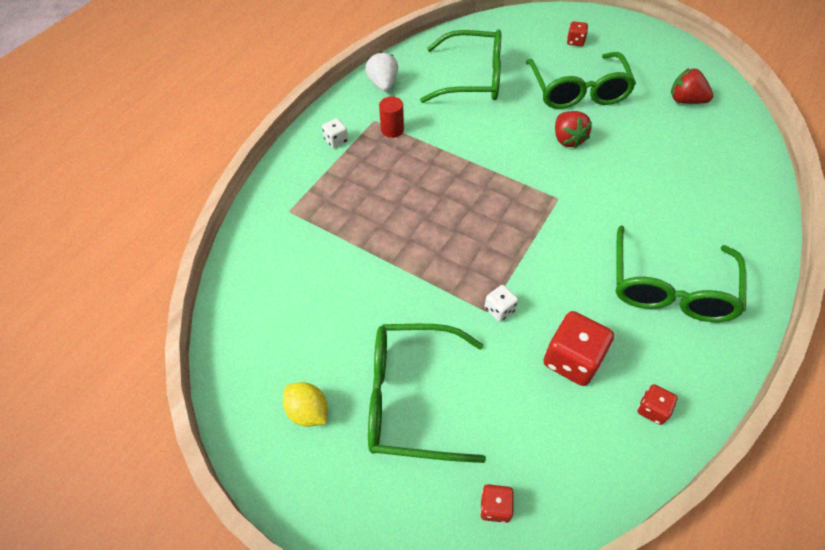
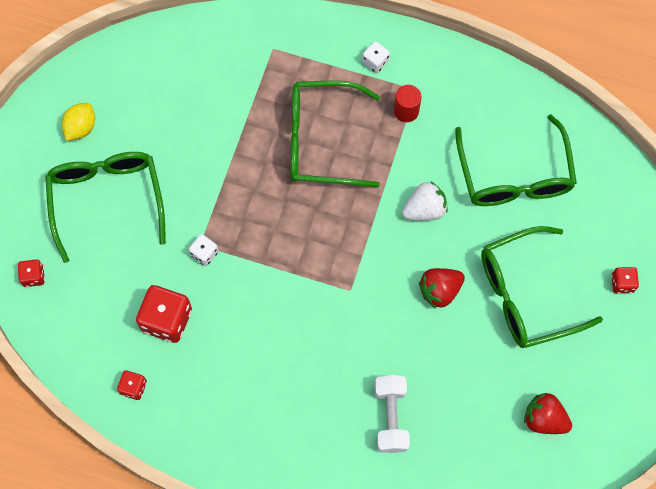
camera: 75 degrees right, 15 degrees up
white strawberry [365,51,398,92] -> white strawberry moved to [402,181,448,221]
green glasses [616,225,747,322] -> green glasses moved to [290,80,380,188]
red strawberry [671,68,713,104] -> red strawberry turned 75 degrees counterclockwise [524,393,572,434]
none -> white dumbbell [375,375,410,453]

